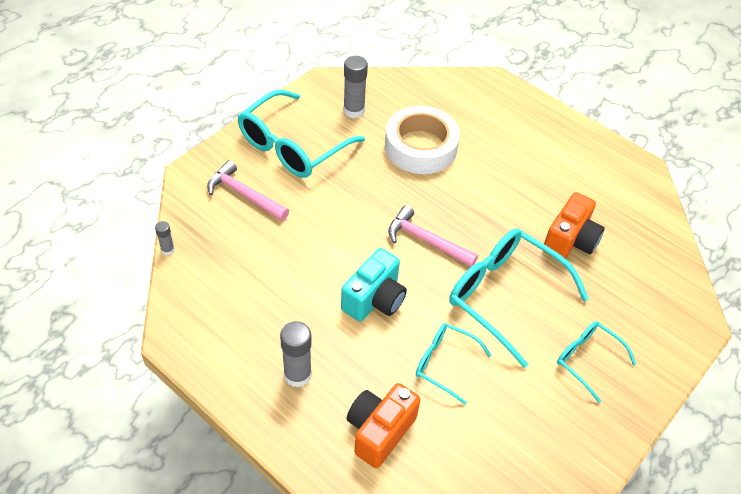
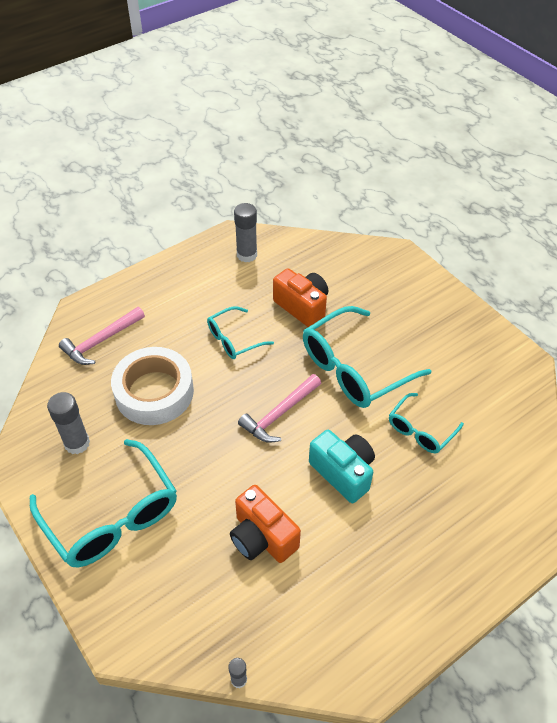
camera: 75 degrees left, 0 degrees up
pink hammer [207,160,289,221] -> pink hammer moved to [59,307,145,365]
grey glue stick [280,321,312,387] -> grey glue stick moved to [234,203,257,262]
orange camera [347,383,420,468] -> orange camera moved to [230,485,301,563]
turquoise glasses [557,321,636,403] -> turquoise glasses moved to [207,306,274,359]

